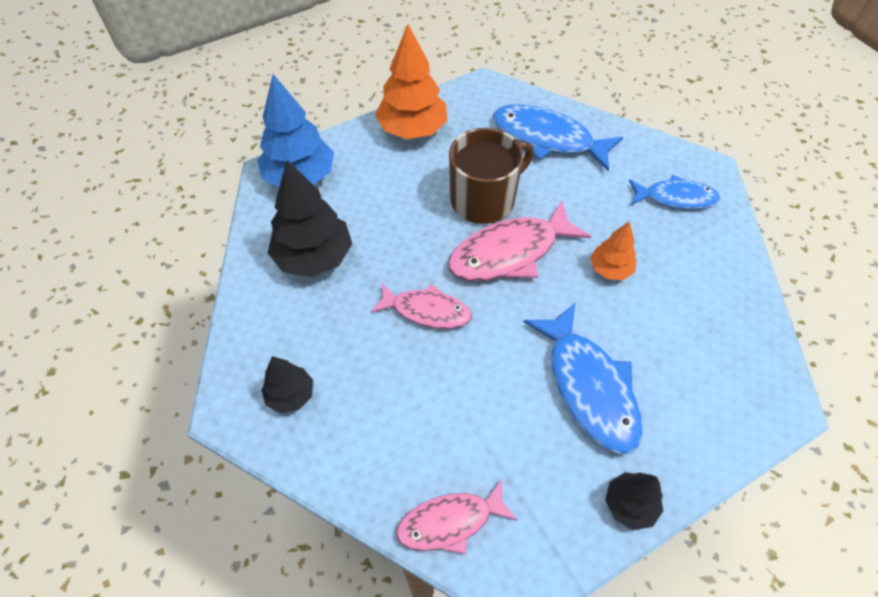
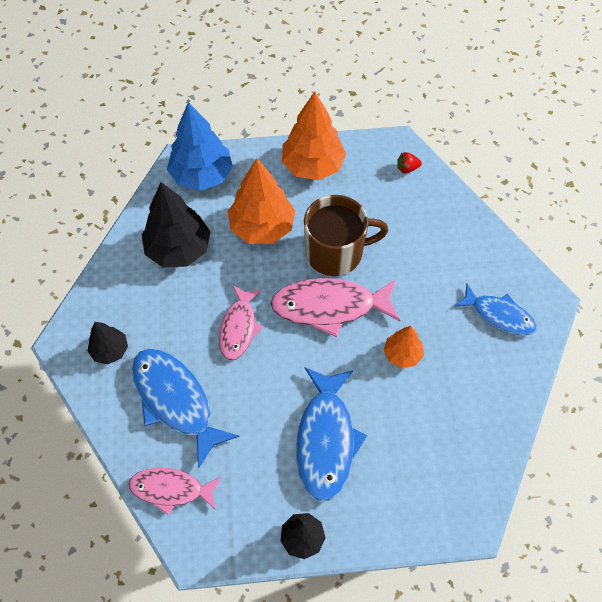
camera: 25 degrees right, 5 degrees up
pink fish [371,283,472,329] -> pink fish turned 60 degrees clockwise [219,286,263,360]
blue fish [493,104,624,171] -> blue fish moved to [132,349,240,468]
none -> orange tree [228,158,295,244]
none -> red strawberry [397,152,422,174]

